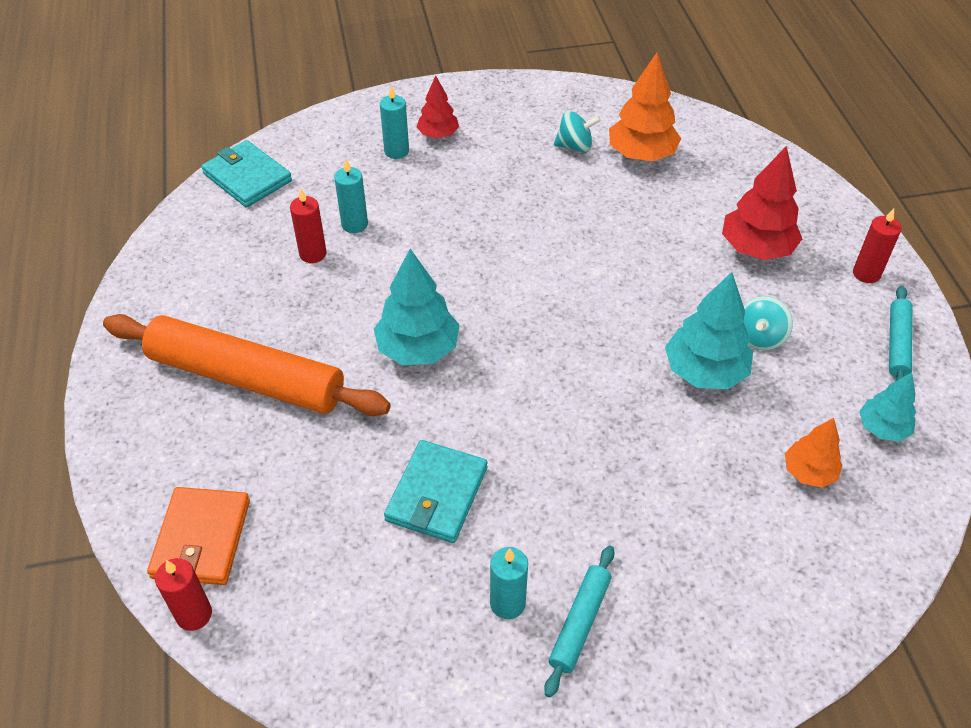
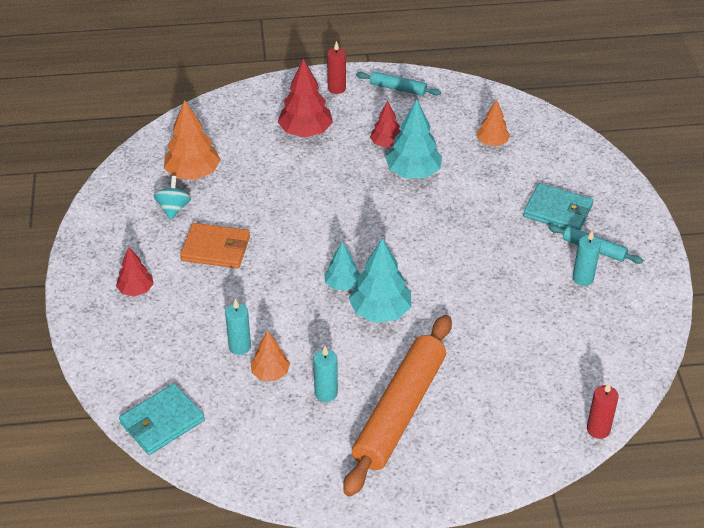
camera: 85 degrees left, 5 degrees down
orange wallet [147,487,250,585] -> orange wallet moved to [180,223,250,268]
red candle [290,189,327,263] -> orange tree [251,330,290,381]
turquoise candle [380,86,409,159] -> turquoise candle moved to [313,346,338,402]
turquoise wallet [384,440,487,543] -> turquoise wallet moved to [523,183,593,230]
turquoise spinning top [744,296,793,350] -> red tree [370,101,400,148]
turquoise tree [859,373,916,442] -> turquoise tree moved to [324,241,360,290]

